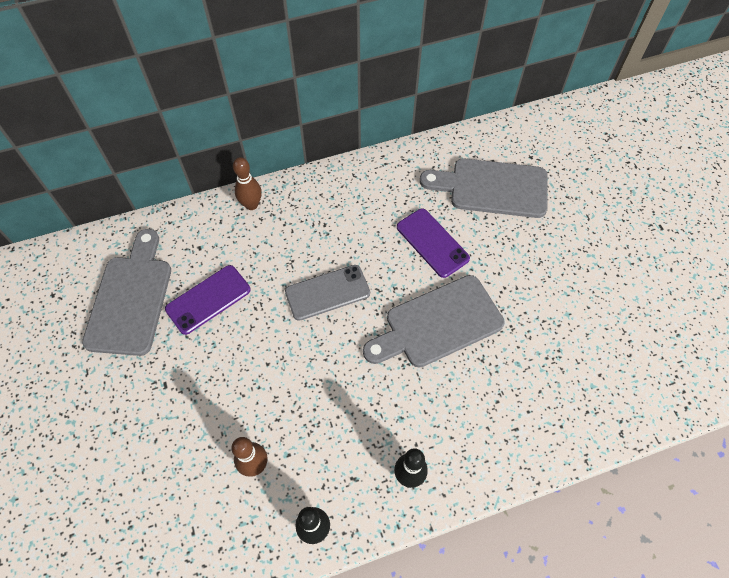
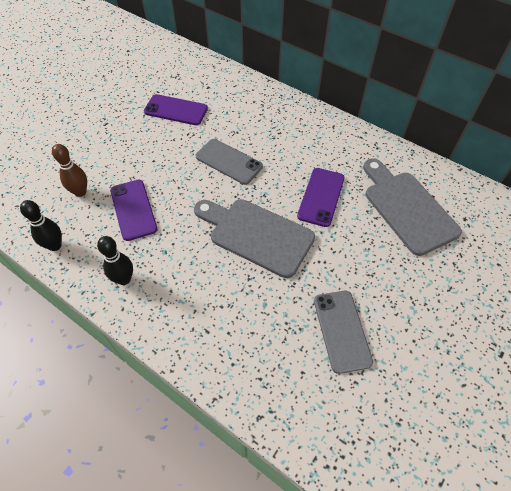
camera: 55 degrees right, 5 degrees down
grey cutting board [82,229,171,356] -> none
brown bowling pin [233,157,262,210] -> none
none -> purple phone [110,180,158,241]
none -> grey phone [314,291,373,374]

